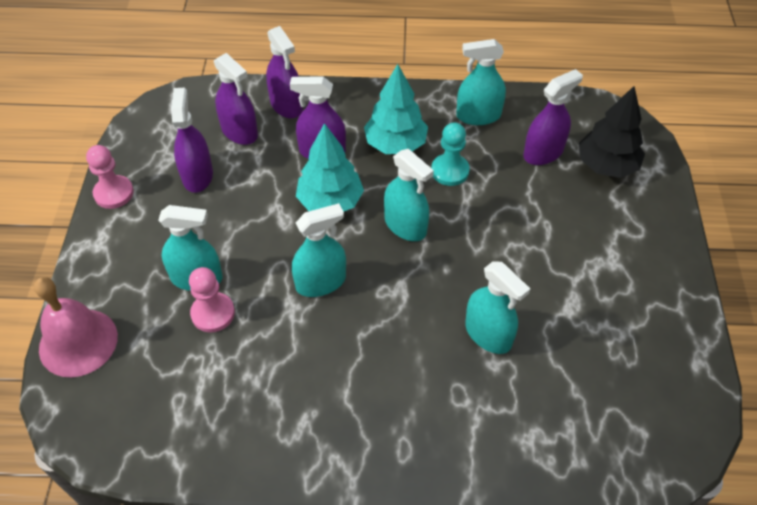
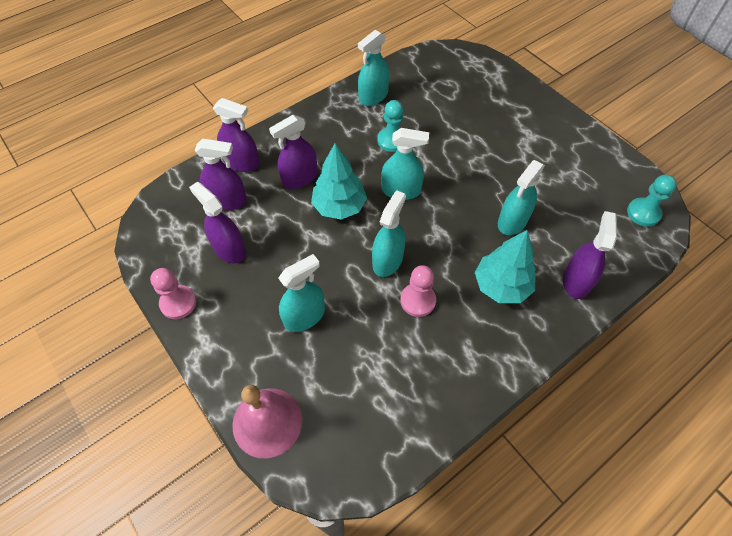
camera: 40 degrees left, 5 degrees up
pink pawn [189,267,235,333] -> pink pawn moved to [400,265,436,317]
turquoise tree [364,64,428,154] -> turquoise tree moved to [475,230,536,303]
turquoise spray bottle [465,261,530,354] -> turquoise spray bottle turned 120 degrees clockwise [498,160,545,235]
purple spray bottle [524,69,583,165] -> purple spray bottle moved to [563,211,617,299]
black tree [579,86,645,178] -> none
none -> turquoise pawn [627,175,677,227]

